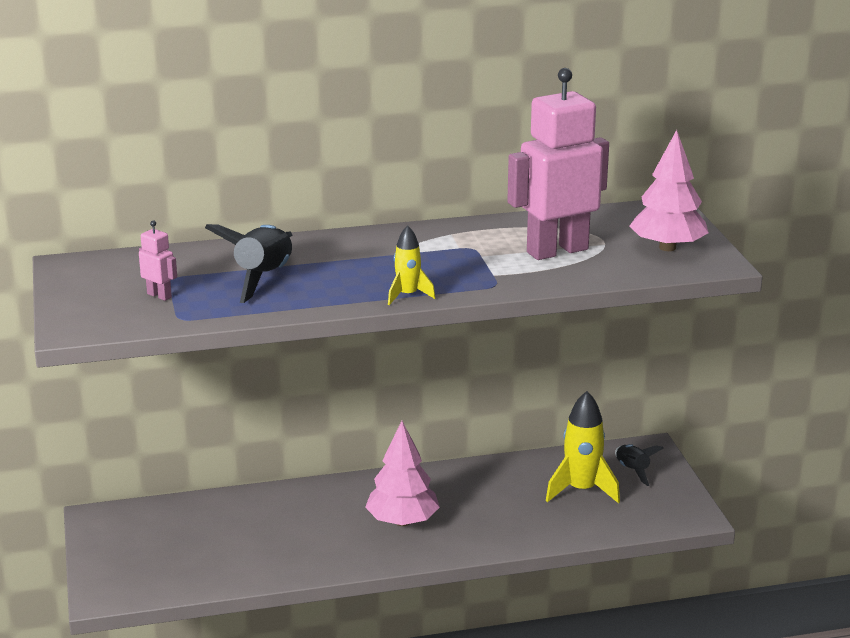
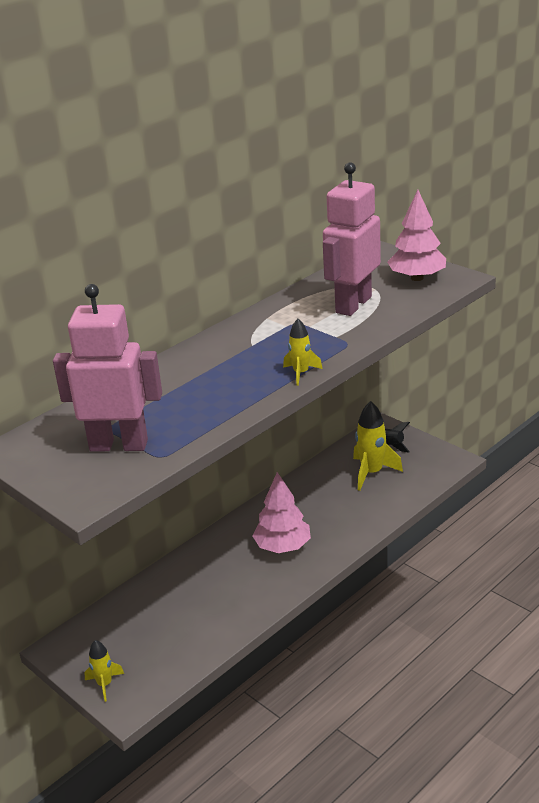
camera: 30 degrees left, 5 degrees up
pink robot [139,220,177,301] -> pink robot [53,284,162,452], size x2.46
black rocket [205,224,292,303] -> none
none -> yellow rocket [84,640,124,702]

